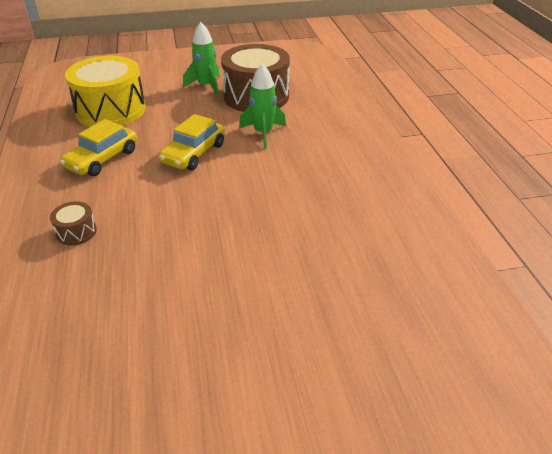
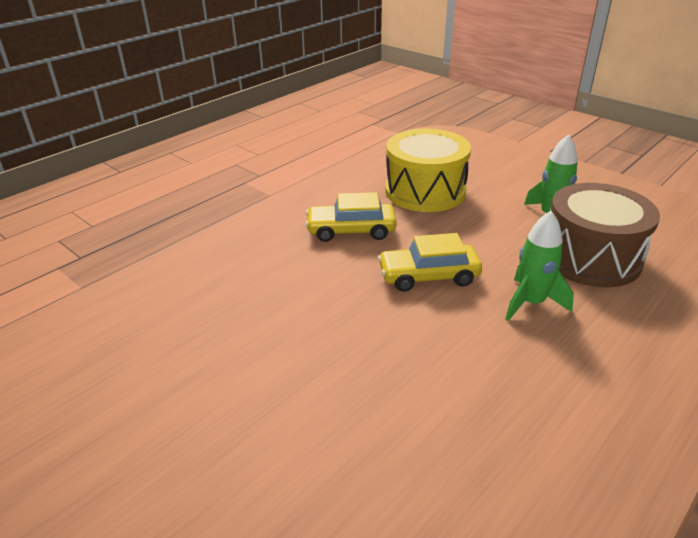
camera: 55 degrees right, 5 degrees down
brown drum [50,201,97,246] -> none

